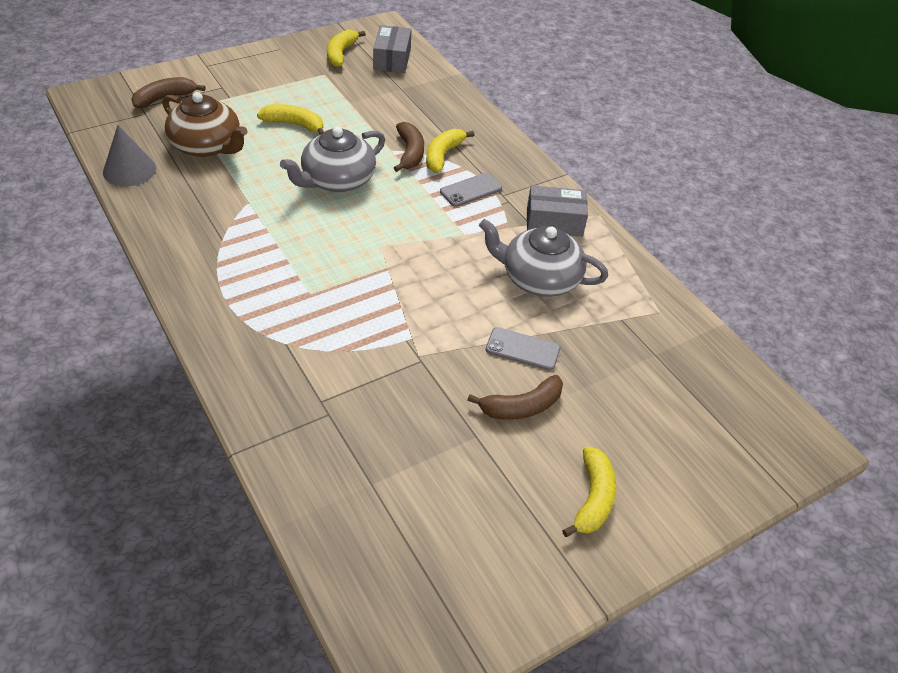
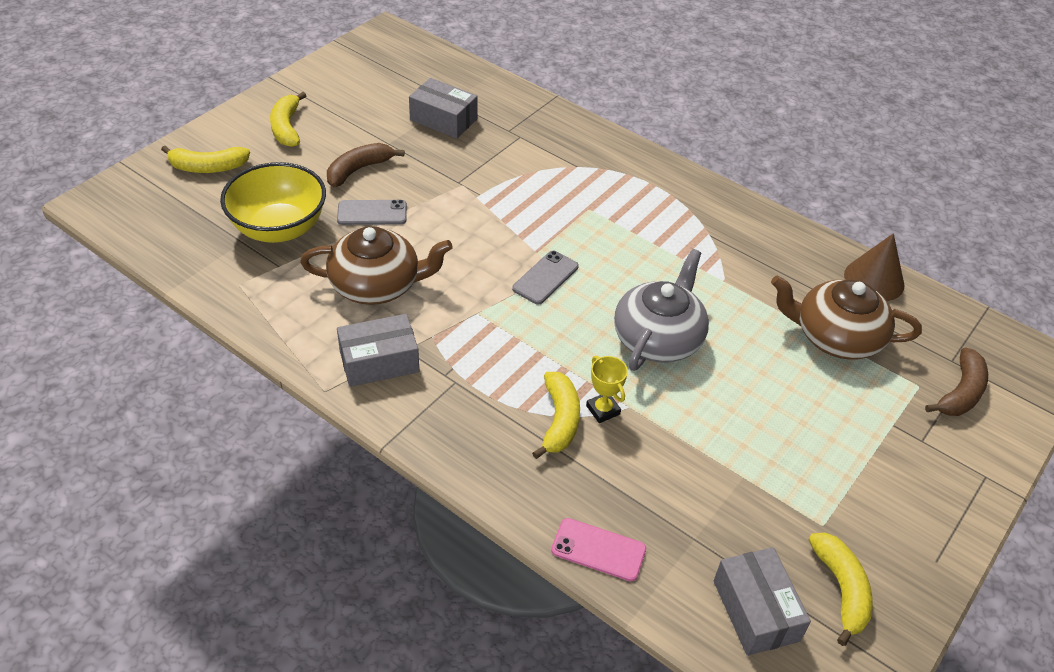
camera: 160 degrees right, 0 degrees up
grey cone [103,125,156,186] -> brown cone [844,233,905,301]
yellow banana [257,104,324,135] -> yellow banana moved to [161,145,250,173]
brown banana [394,122,424,172] -> yellow trophy [586,356,628,423]
grey phone [440,173,502,207] -> grey phone moved to [512,251,579,304]
grey teapot [479,219,608,297] -> brown teapot [300,226,453,305]
none -> yellow bowl [220,162,326,243]
none -> grey box [409,78,478,139]
none -> pink phone [551,518,646,581]

